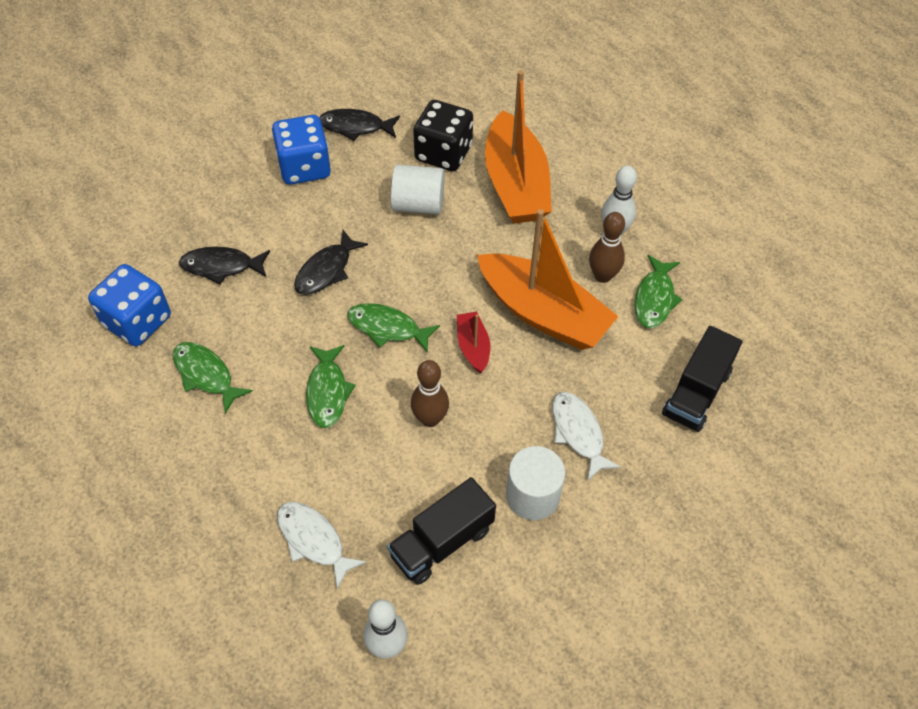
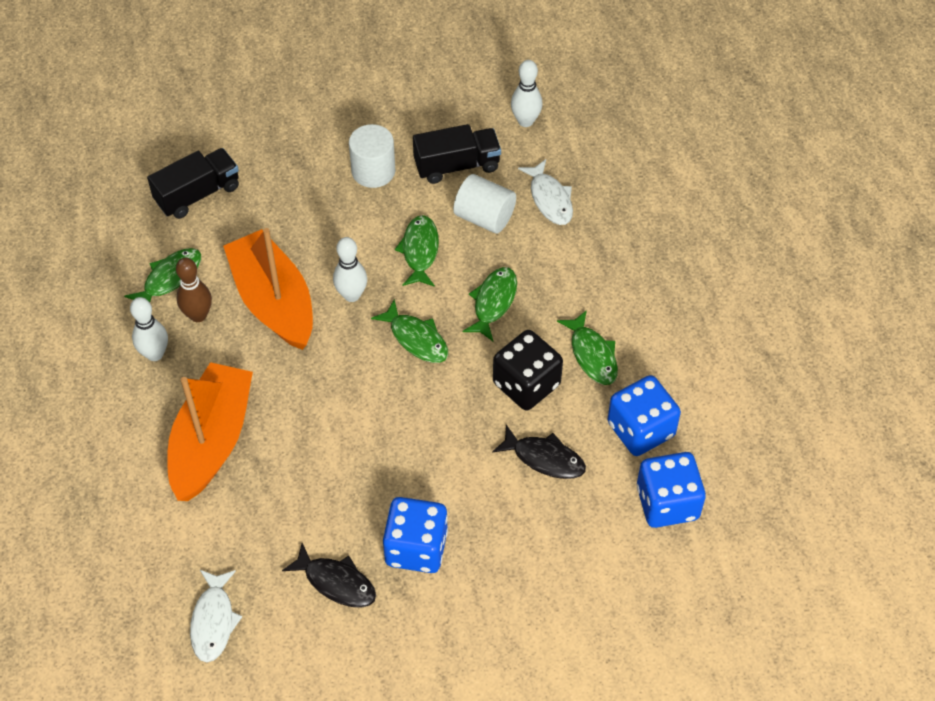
camera: 155 degrees left, 0 degrees up
black fish [294,230,368,295] -> none
white cylinder [391,165,444,214] -> white cylinder moved to [453,174,516,234]
brown bowling pin [411,360,449,427] -> green fish [395,215,439,287]
black dice [413,100,473,171] -> black dice moved to [493,330,563,410]
red boat [457,312,490,373] -> white bowling pin [333,237,367,302]
white fish [552,392,621,481] -> white fish moved to [190,570,242,662]
none -> blue dice [637,452,706,528]

